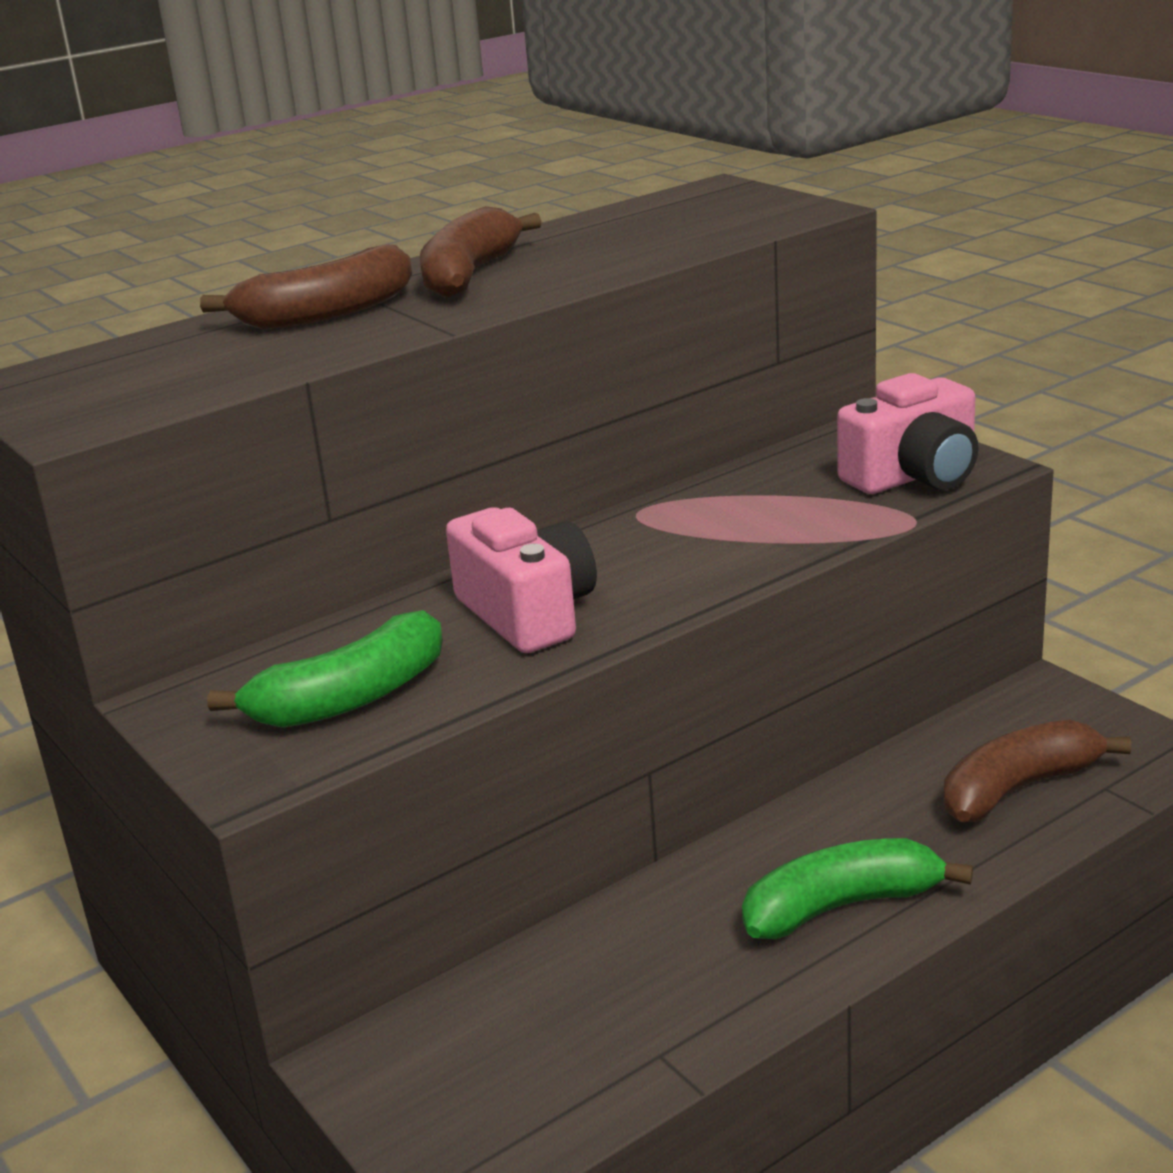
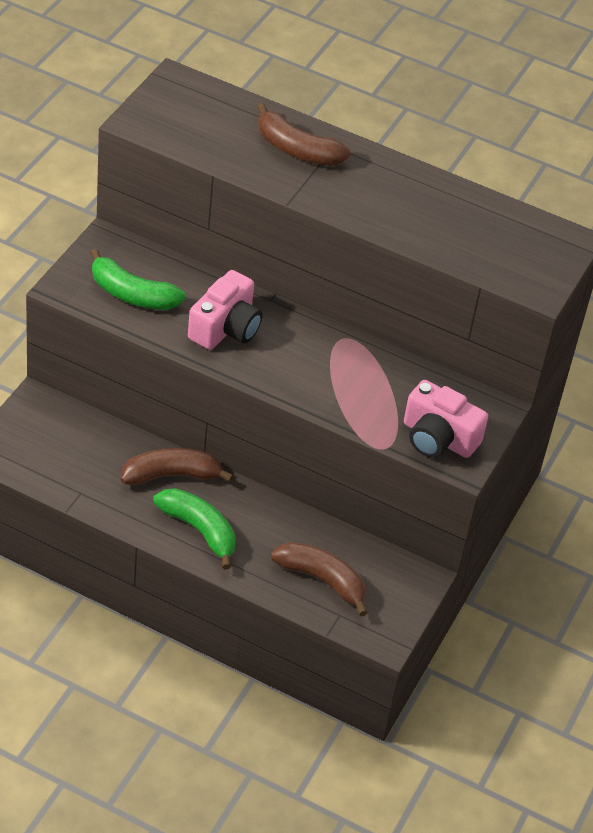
camera: 55 degrees right, 20 degrees up
brown banana [420,206,542,298] -> brown banana moved to [121,448,234,485]

